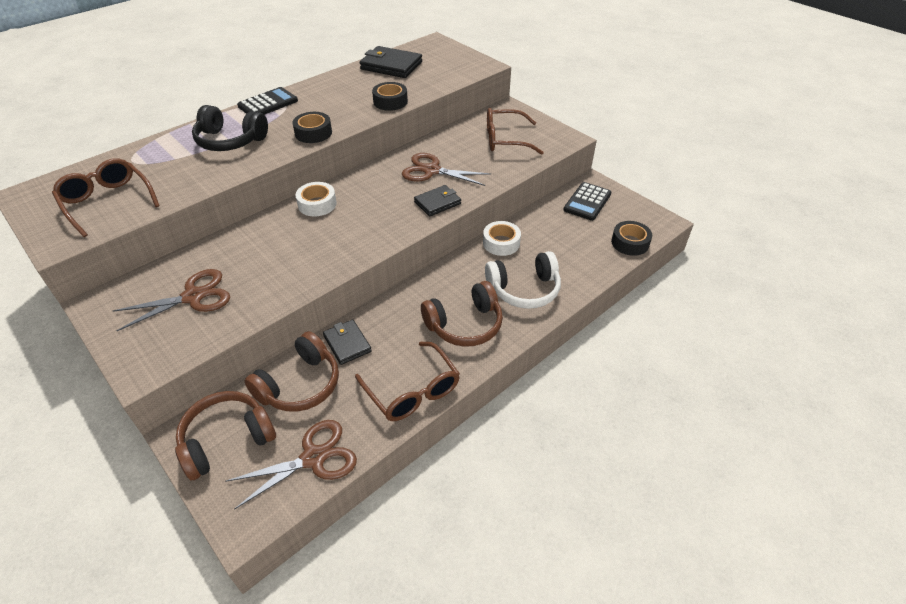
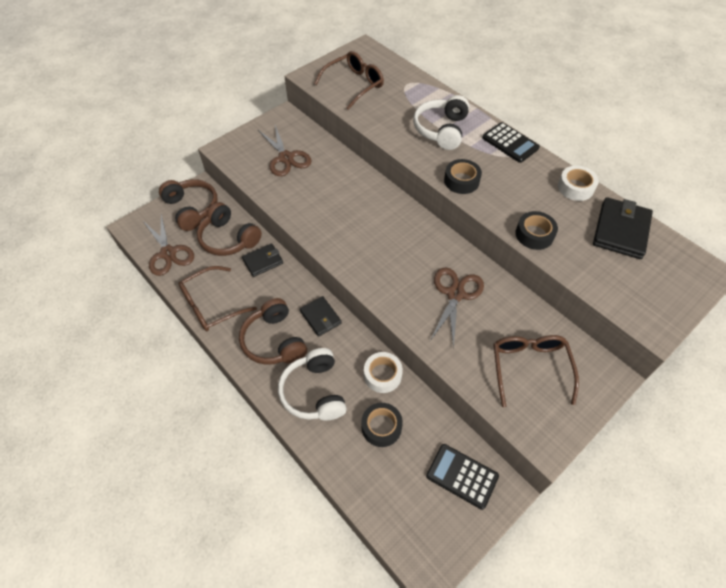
camera: 90 degrees right, 10 degrees up
black headphones [192,105,268,151] -> white headphones [413,95,470,150]
white tape [295,182,337,217] -> white tape moved to [558,166,599,201]
black wallet [414,185,461,217] -> black wallet moved to [300,296,342,337]
black tape [611,221,652,256] -> black tape moved to [362,403,403,447]

